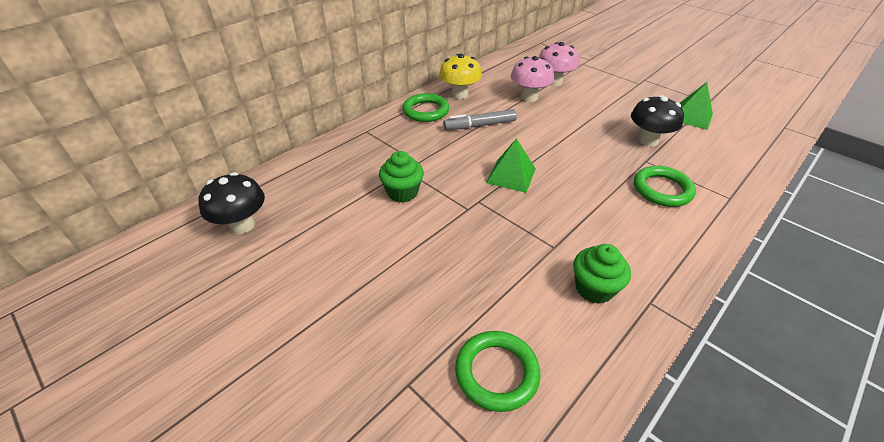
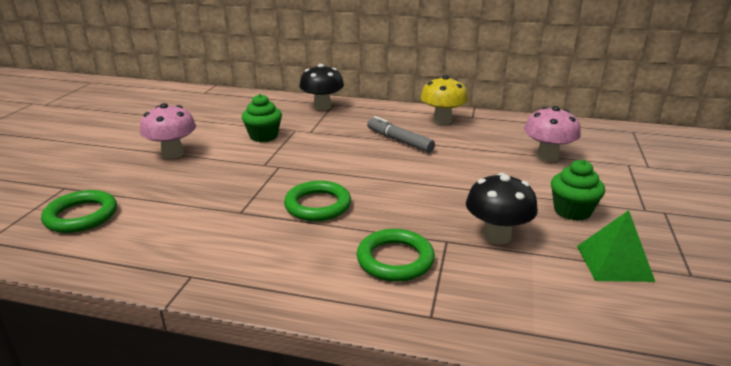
camera: 60 degrees right, 15 degrees down
black mushroom [198,172,265,234] -> black mushroom moved to [299,64,344,111]
green ring [402,93,449,122] -> green ring moved to [284,181,351,221]
green pyramid [486,138,536,193] -> none
pink mushroom [511,56,554,102] -> pink mushroom moved to [140,103,196,159]
green cupcake [573,244,631,304] -> green cupcake moved to [551,160,605,221]

